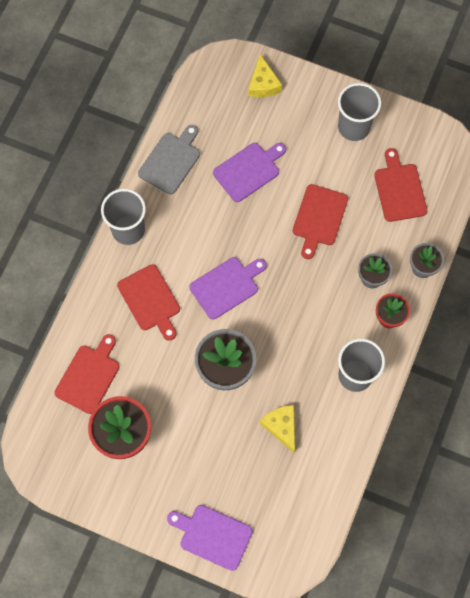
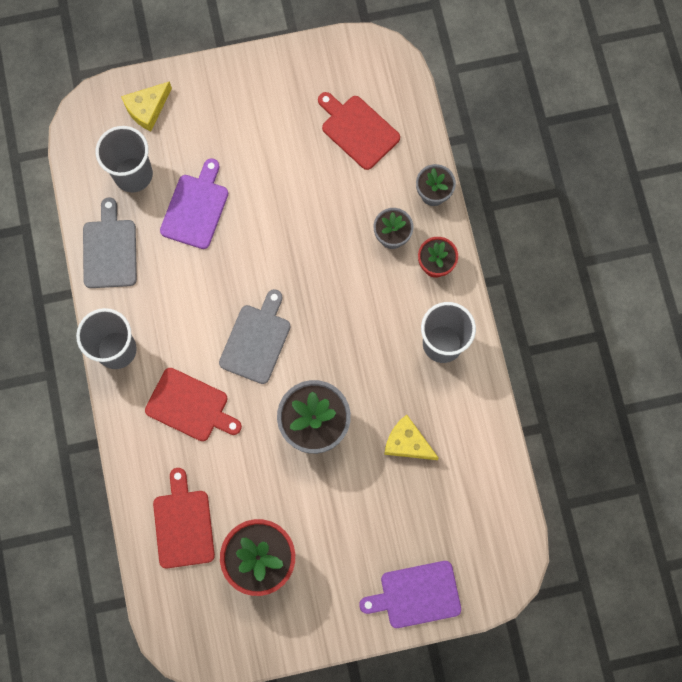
camera: 35 degrees left, 5 degrees up
purple cutting board [189,257,266,319] -> grey cutting board [219,289,291,384]
yellow cheese [248,54,282,97] -> yellow cheese turned 90 degrees clockwise [121,81,172,131]
red cutting board [293,184,348,259] -> none
grey cup [338,83,381,141] -> grey cup moved to [96,126,153,192]

